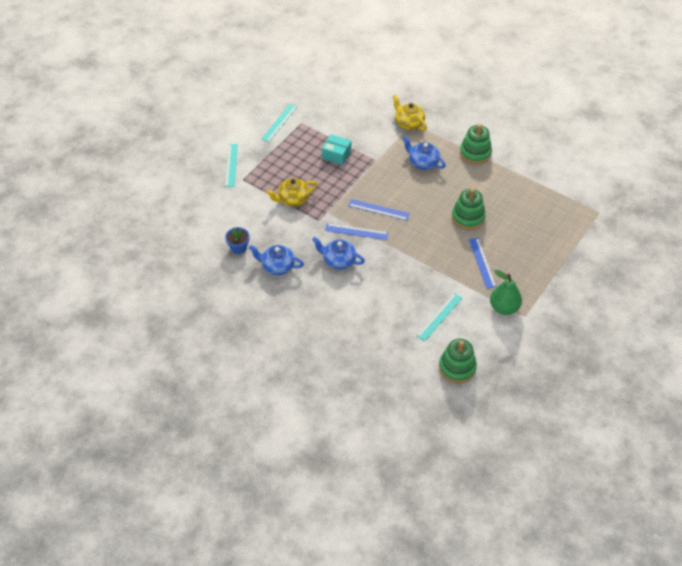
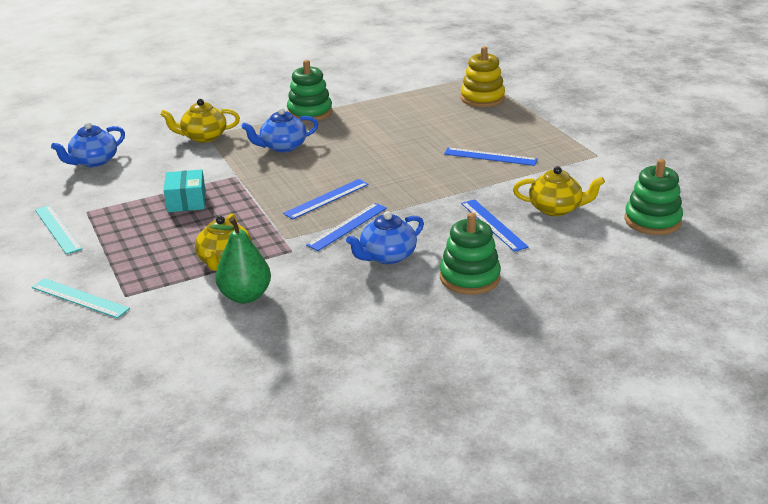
camera: 60 degrees left, 20 degrees down
blue flower pot [225,227,249,254] -> none
blue teapot [249,245,304,275] -> blue teapot moved to [51,122,125,167]
turquoise box [322,134,351,165] -> turquoise box turned 60 degrees counterclockwise [164,169,206,212]
turquoise ruler [416,293,462,341] -> yellow teapot [513,166,605,216]
green stacking toy [452,189,486,230] -> green stacking toy moved to [440,213,501,295]
green pear [490,270,522,315] -> green pear moved to [210,217,271,303]
none -> yellow stacking toy [460,46,505,107]
none -> blue ruler [461,199,529,252]

